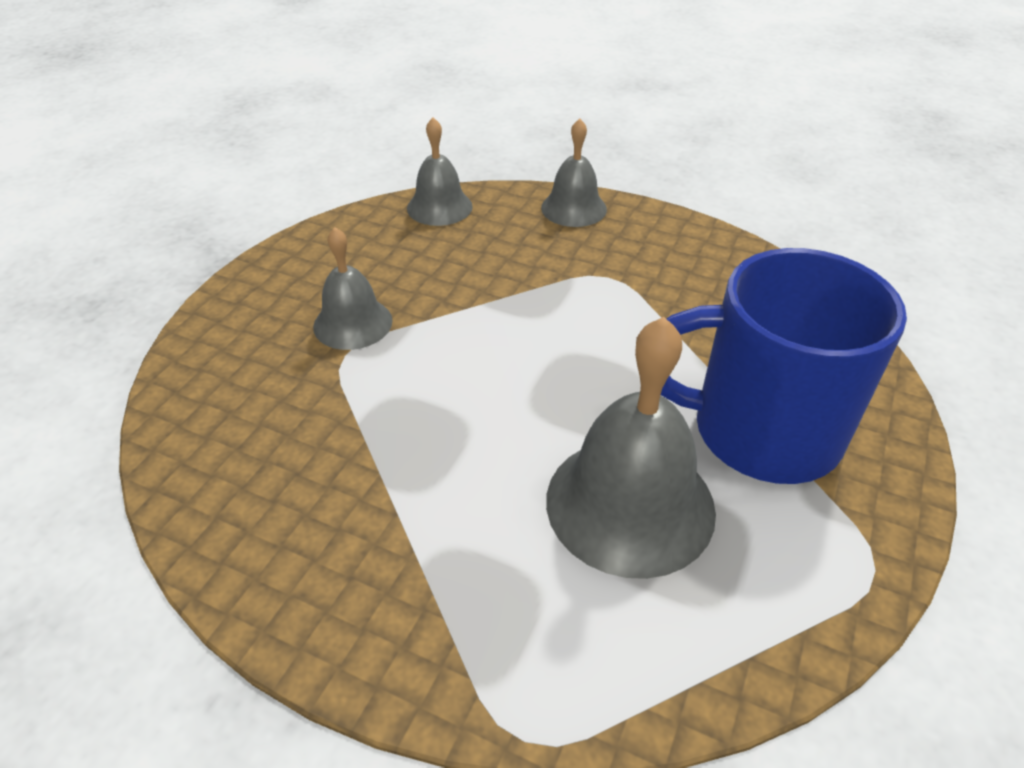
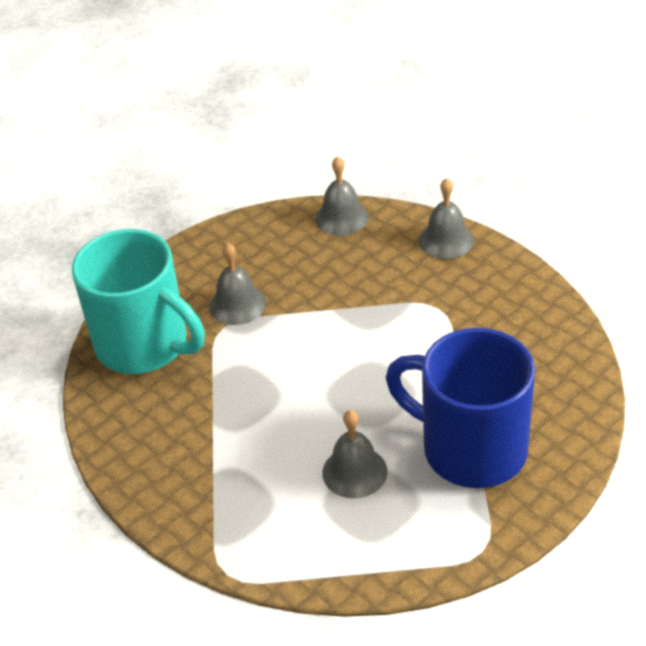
camera: 25 degrees right, 0 degrees up
grey bell [546,317,716,579] -> grey bell [322,410,388,498], size x0.58
none -> turquoise mug [72,229,205,374]

